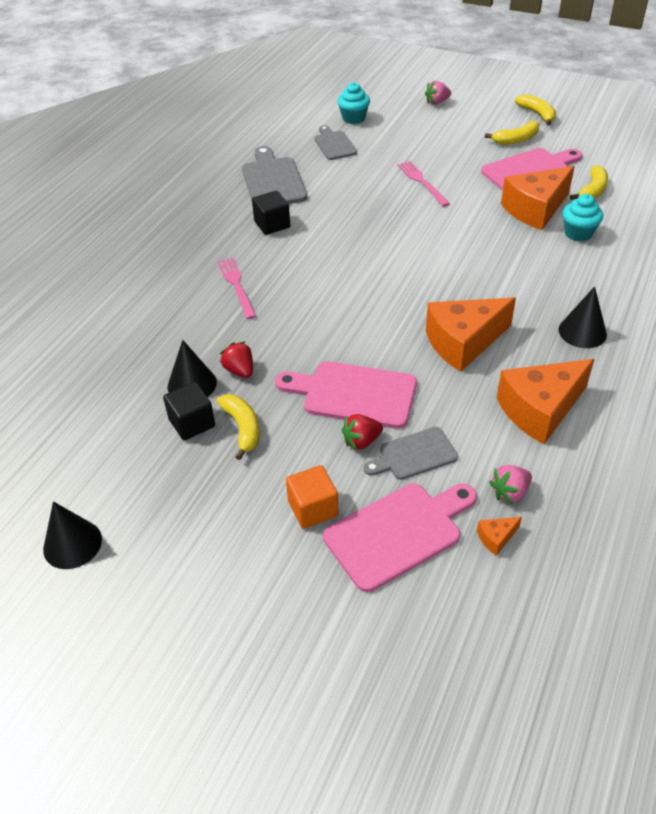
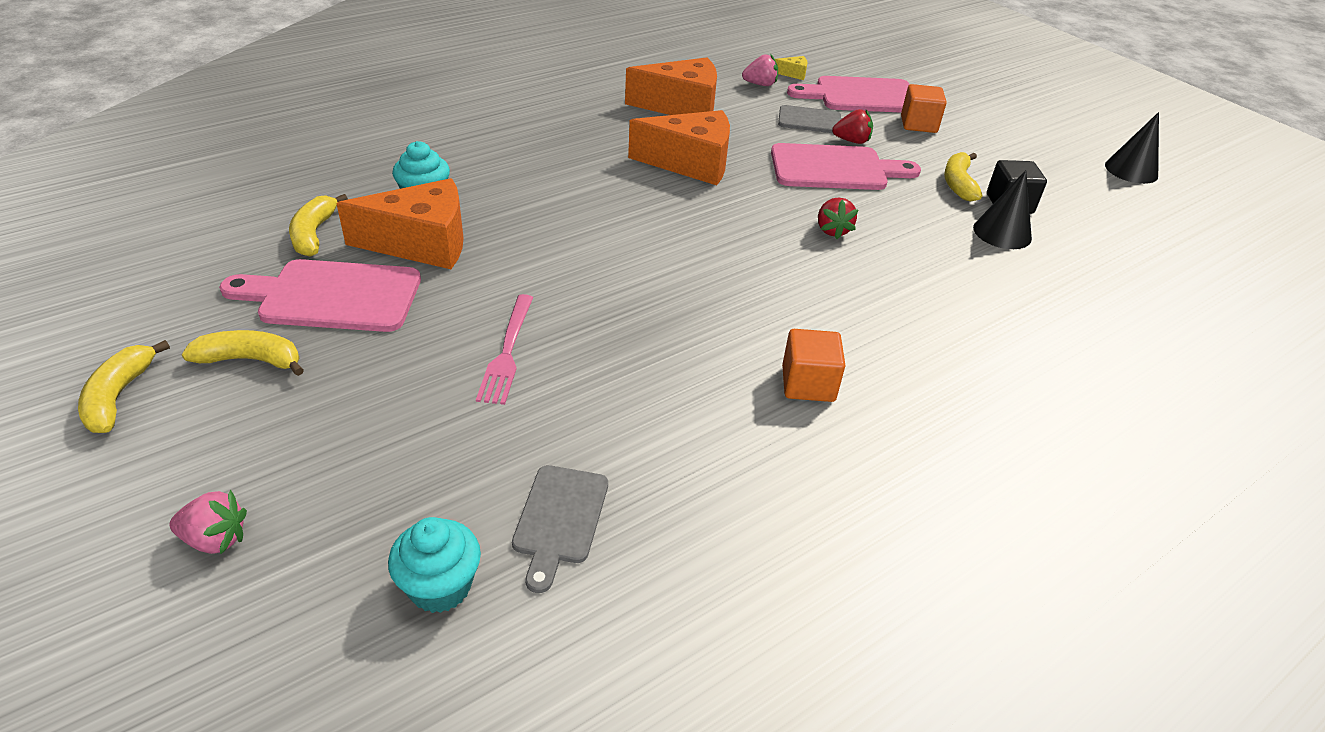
camera: 155 degrees left, 5 degrees down
pink fork [218,258,256,319] -> none
red strawberry [220,342,253,378] -> red strawberry moved to [818,197,858,239]
grey cutting board [242,146,307,204] -> none
black cube [252,191,290,235] -> orange cube [782,329,845,402]
pink cutting board [275,361,417,429] -> pink cutting board turned 45 degrees counterclockwise [771,143,921,190]
orange cheese [477,517,522,556] -> yellow cheese [775,56,808,80]
black cone [559,286,607,348] -> none
yellow banana [570,165,608,200] -> yellow banana turned 60 degrees counterclockwise [289,194,348,257]

